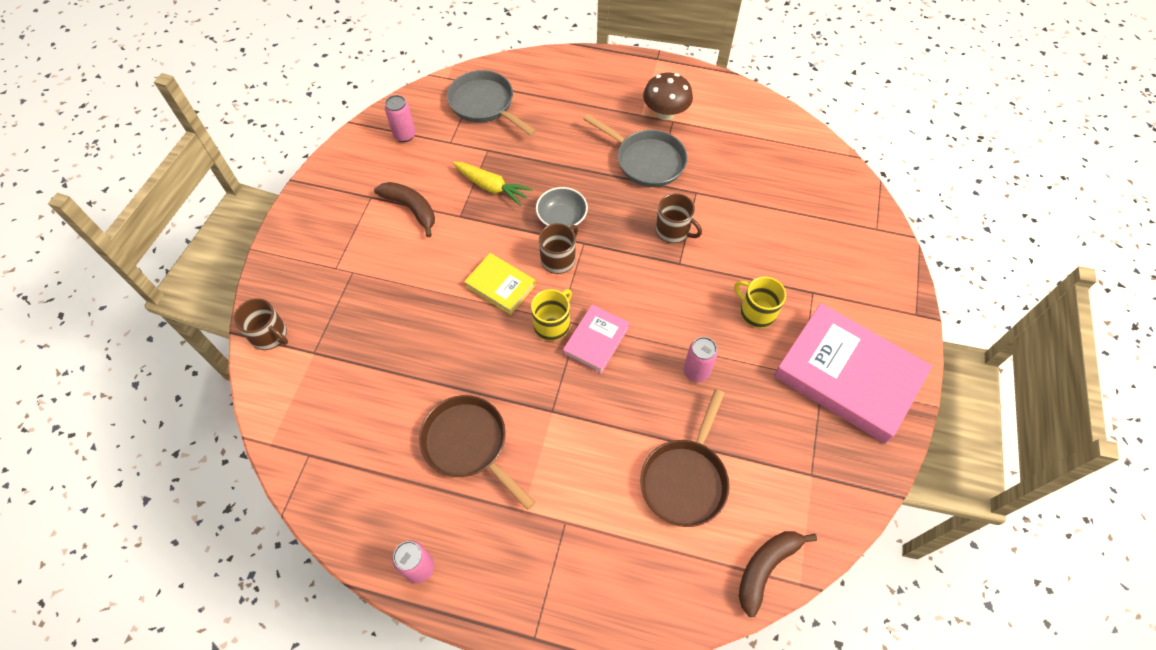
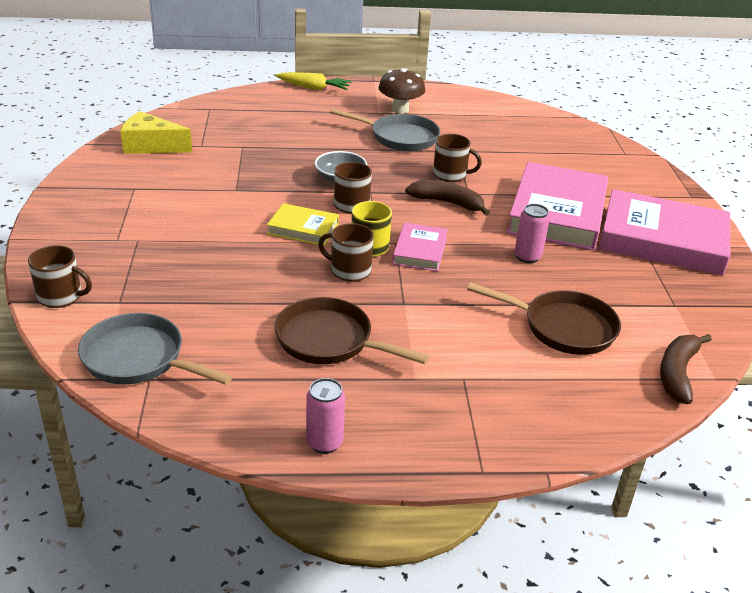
camera: 20 degrees left, 25 degrees down
brown banana [374,182,435,237] -> brown banana moved to [405,180,490,215]
pink can [385,95,416,142] -> yellow cheese [120,111,192,154]
grey pan [447,70,536,136] -> grey pan moved to [78,313,233,385]
yellow carrot [453,162,532,206] -> yellow carrot moved to [275,72,352,90]
brown pan [640,389,730,527] -> brown pan turned 75 degrees counterclockwise [467,282,621,355]
yellow mug [734,277,786,328] -> pink book [507,162,608,251]
none -> brown mug [318,223,374,282]

